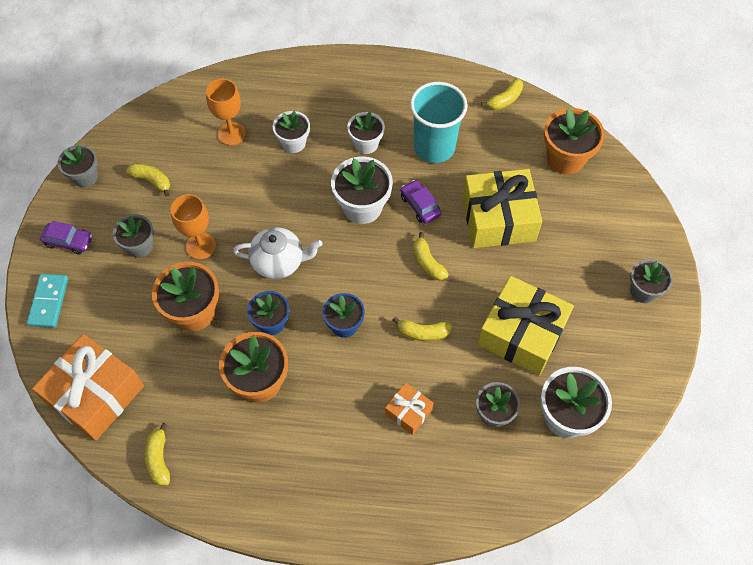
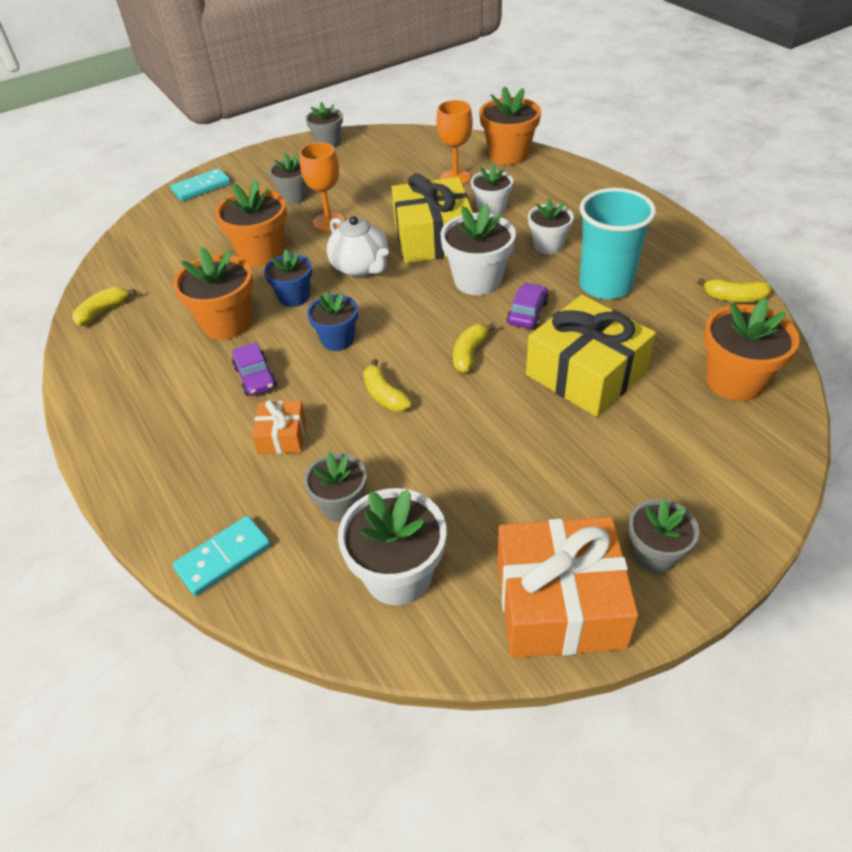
camera: 55 degrees right, 15 degrees down
orange gift [32,334,144,441] -> orange gift moved to [497,517,638,658]
purple car [40,221,92,255] -> purple car moved to [232,342,277,396]
yellow banana [126,163,170,197] -> none
yellow gift [477,276,574,376] -> yellow gift moved to [391,173,473,263]
none -> turquoise domino [173,516,271,596]
none -> orange flower pot [479,86,541,165]

